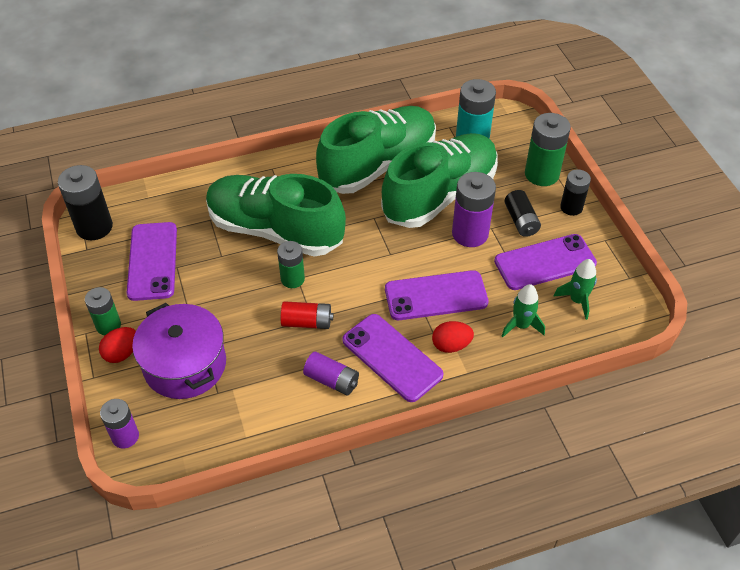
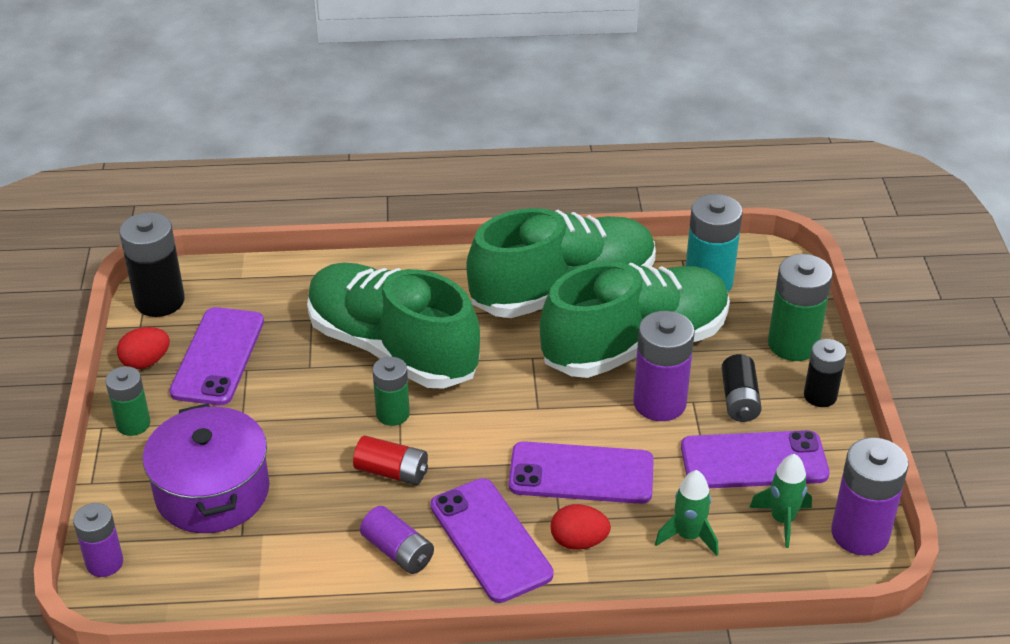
camera: 15 degrees right, 10 degrees down
red egg [99,327,136,363] -> red egg moved to [117,327,170,369]
none -> purple battery [831,437,908,556]

